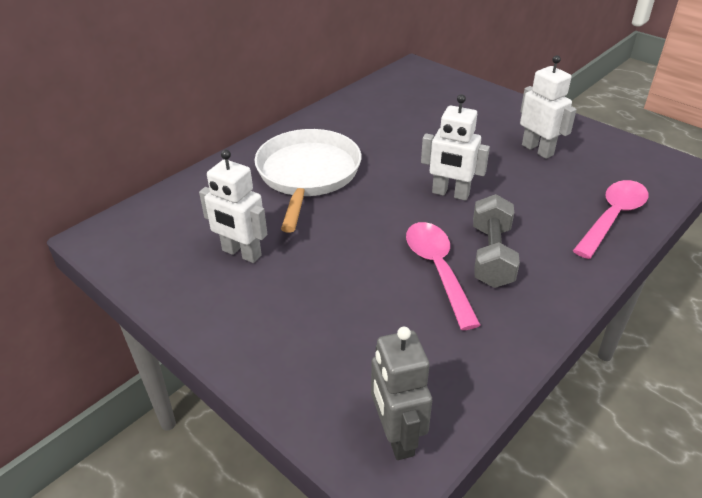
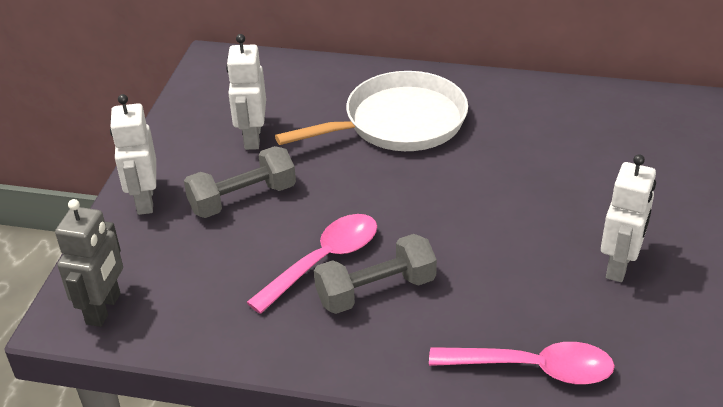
camera: 60 degrees right, 0 degrees up
grey robot [371,327,432,460] -> grey robot turned 150 degrees clockwise [55,199,123,327]
white robot [421,94,490,201] -> white robot moved to [110,94,156,215]
none -> grey dumbbell [184,146,296,218]

